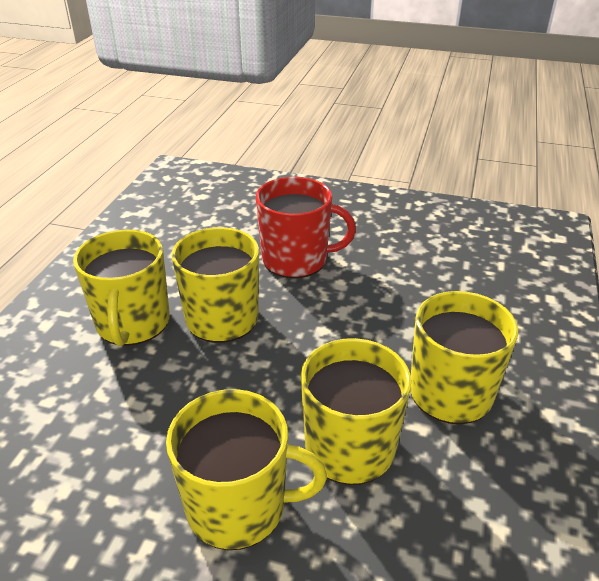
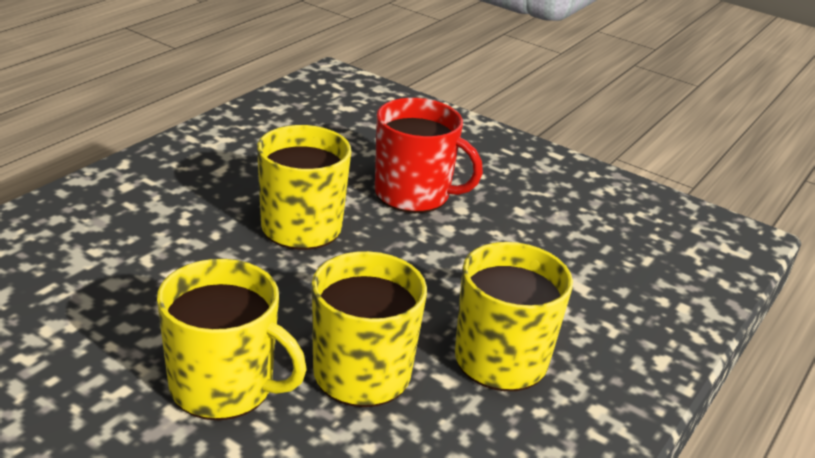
camera: 15 degrees right, 5 degrees down
yellow mug [73,229,170,346] -> none

